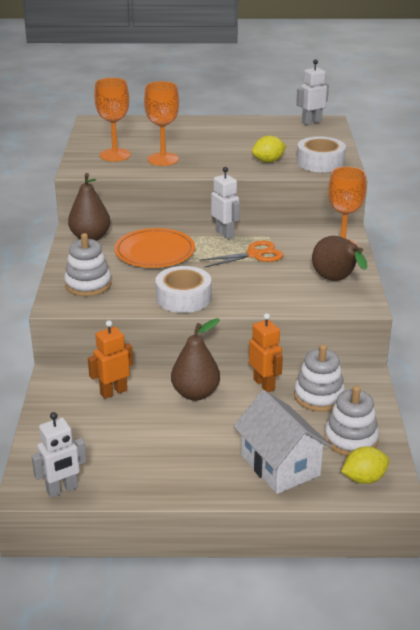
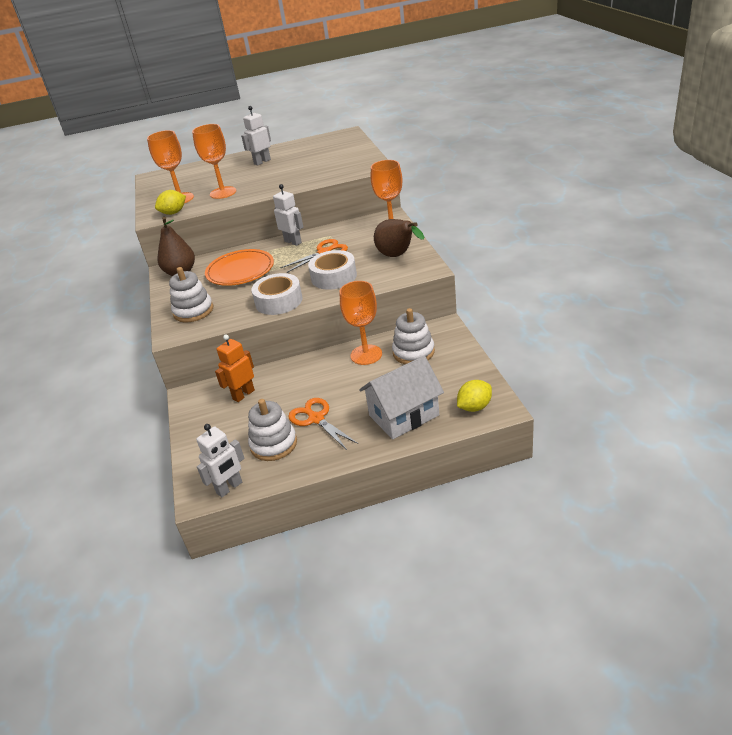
camera: 10 degrees left, 5 degrees up
brown pear [171,318,220,401] -> none
white house [234,390,331,494] -> white house turned 75 degrees counterclockwise [359,356,444,439]
orange robot [249,313,283,392] -> orange goblet [340,281,382,365]
yellow lemon [252,136,286,163] -> yellow lemon moved to [155,190,186,215]
white robot [296,59,329,125] -> white robot moved to [241,106,271,166]
white tape [297,137,346,172] -> white tape moved to [308,250,357,290]
white stacking toy [324,386,379,456] -> white stacking toy moved to [248,399,297,461]
none -> orange scissors [288,398,358,450]

